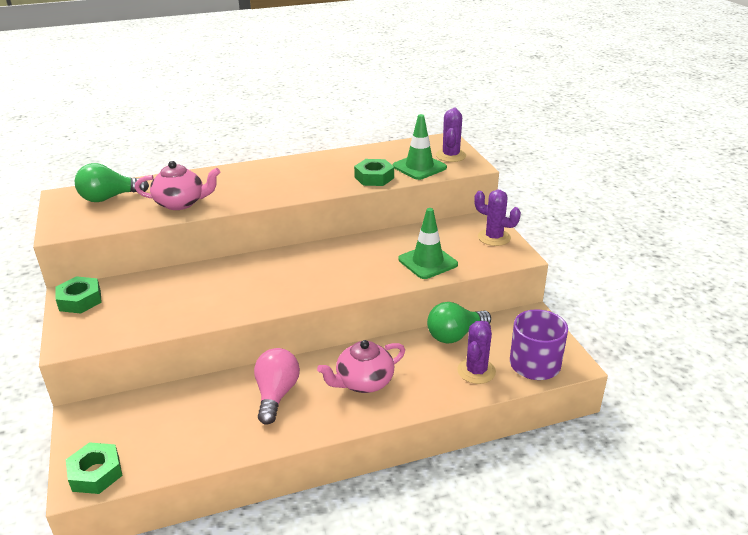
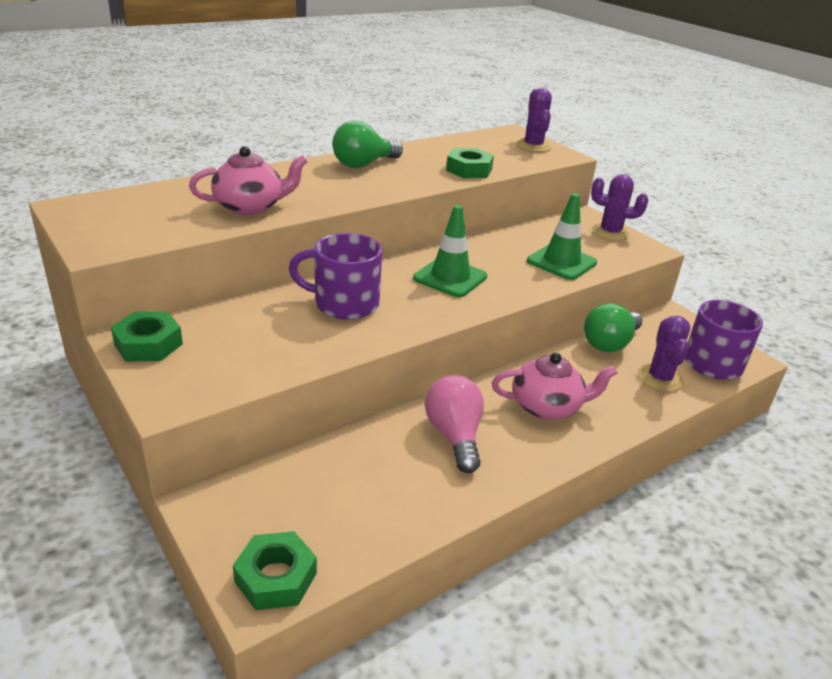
camera: 20 degrees left, 0 degrees up
green light bulb [74,163,149,202] -> green light bulb moved to [332,121,403,168]
pink teapot [317,340,405,393] -> pink teapot turned 135 degrees counterclockwise [492,352,618,420]
green traffic cone [393,114,447,180] -> green traffic cone moved to [413,205,487,297]
none -> purple mug [289,233,382,320]

